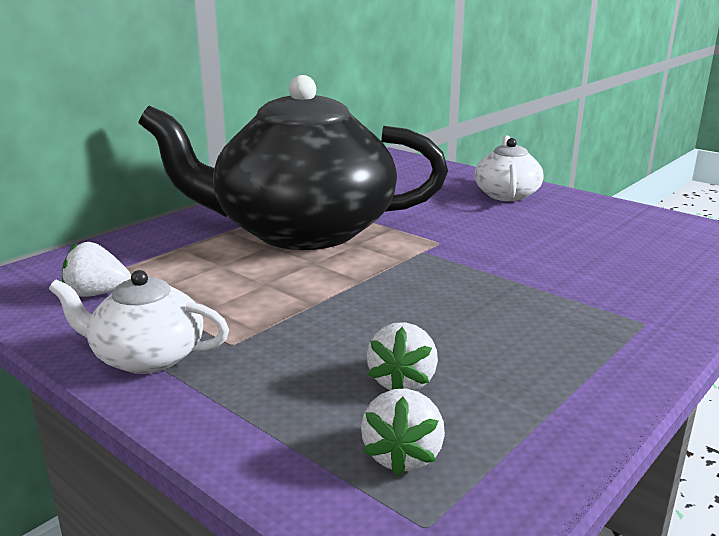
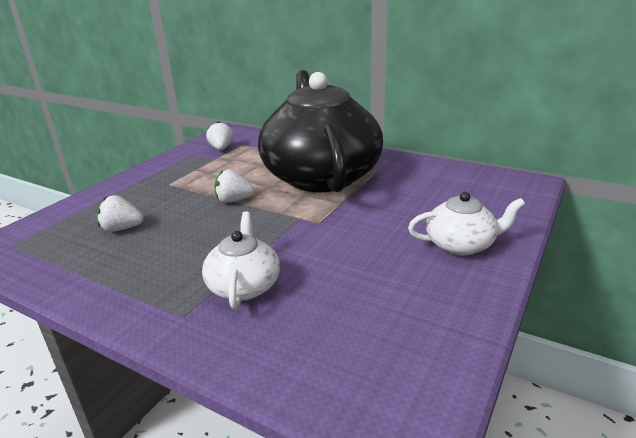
camera: 80 degrees right, 5 degrees up
white teapot [49,270,229,374] -> white teapot moved to [202,212,280,309]
white strawberry [361,389,445,476] -> white strawberry moved to [214,169,255,203]

